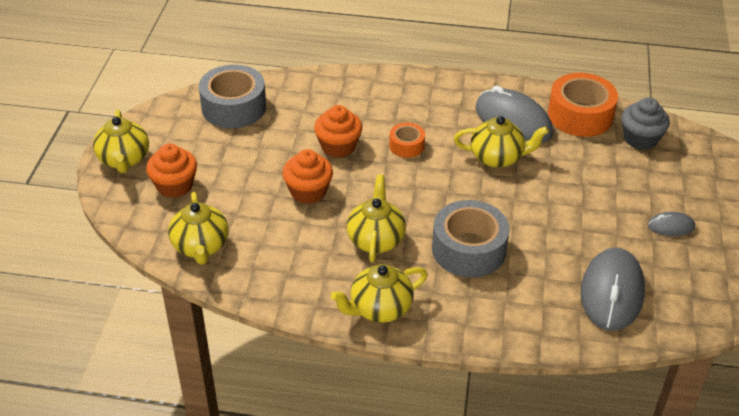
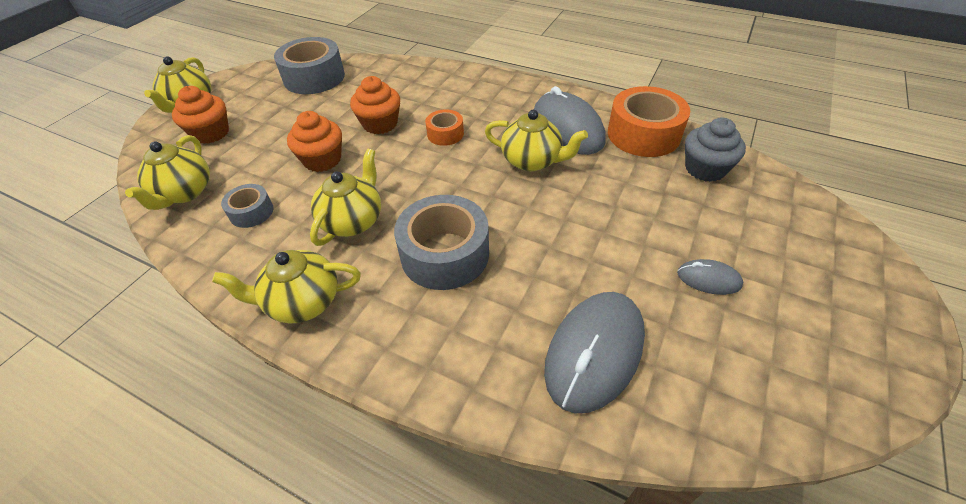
camera: 20 degrees right, 5 degrees up
none -> grey tape [221,184,273,228]

